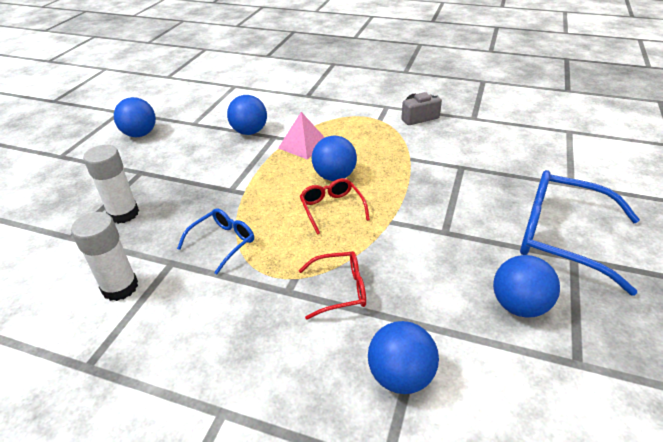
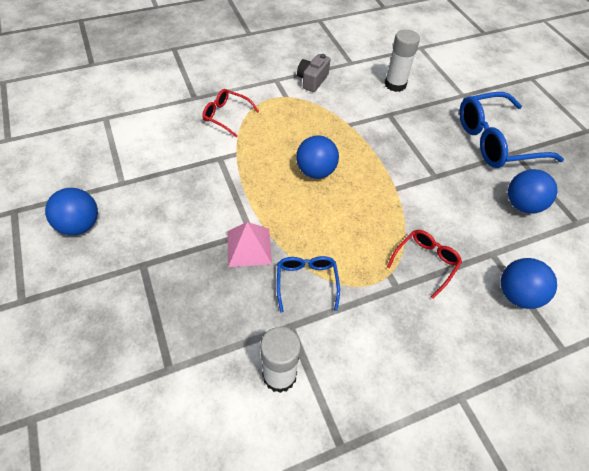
camera: 45 degrees left, 15 degrees up
white glue stick [83,145,139,224] -> white glue stick moved to [385,29,420,92]
blue ball [227,95,267,135] -> none
pink pyramid [278,112,325,159] -> pink pyramid moved to [227,222,272,267]
red glasses [300,178,370,235] -> red glasses moved to [202,89,259,137]

